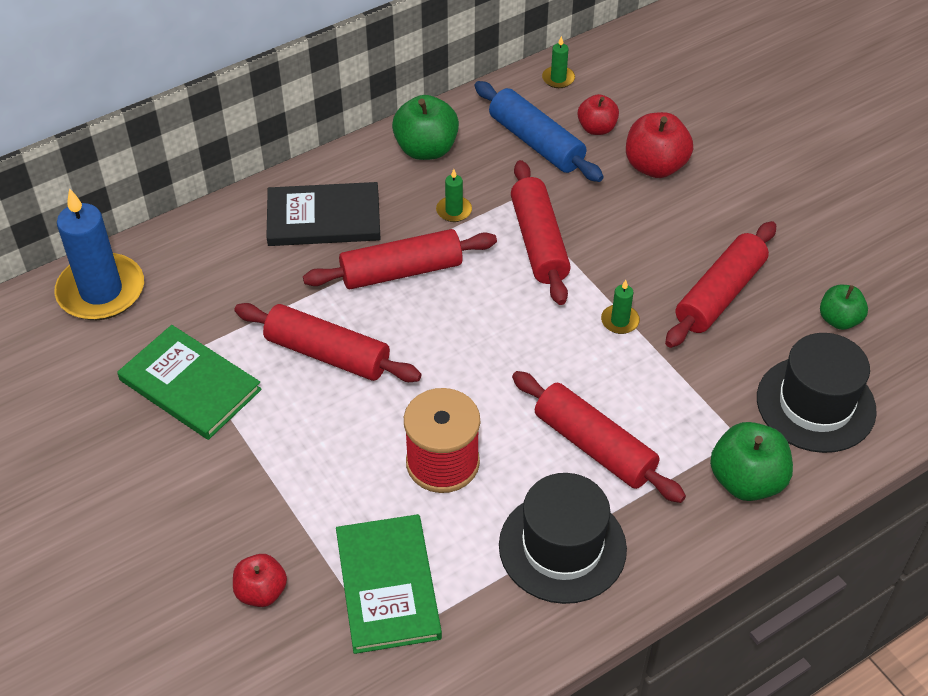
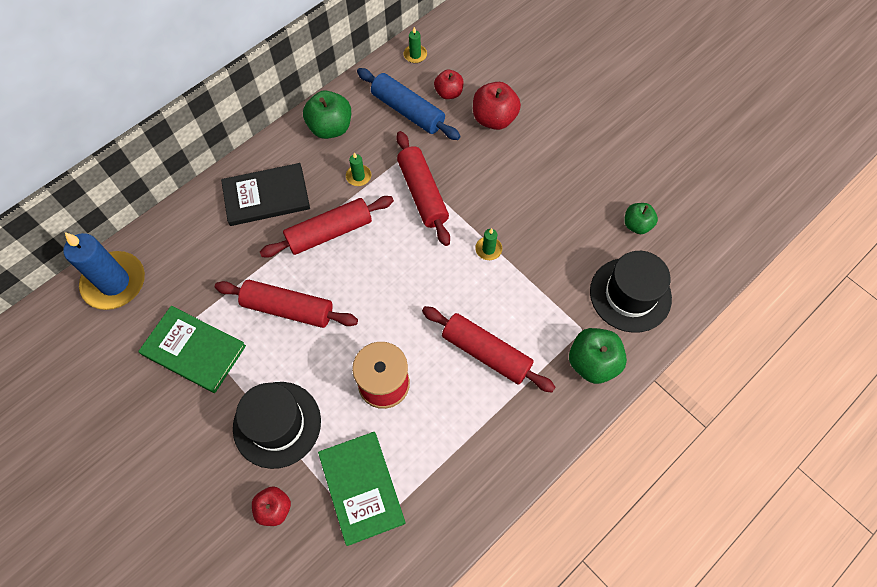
camera: 10 degrees left, 15 degrees up
black hat [499,473,627,604] -> black hat moved to [233,382,321,469]
red rolling pin [665,221,776,348] -> none

